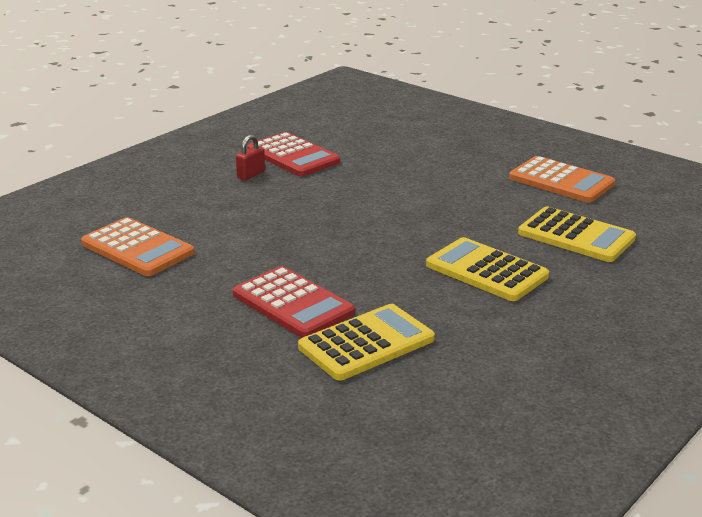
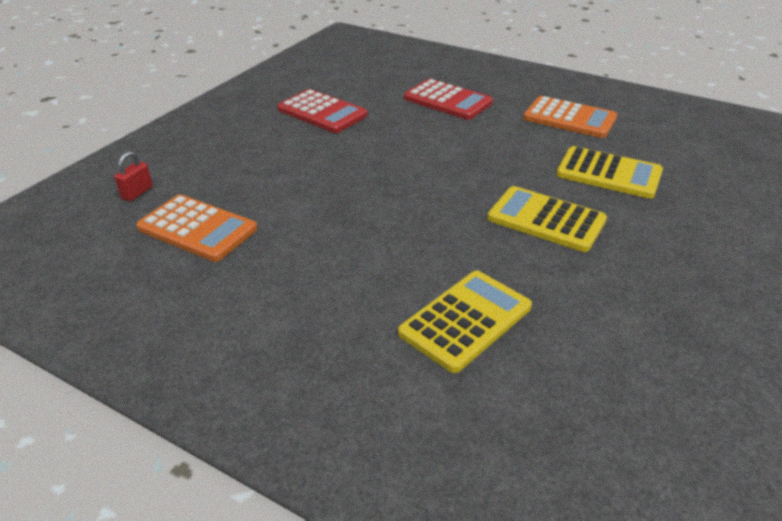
camera: 10 degrees left, 10 degrees up
red calculator [233,266,355,338] -> red calculator moved to [404,79,493,120]
red padlock [236,135,265,180] -> red padlock moved to [114,151,153,201]

